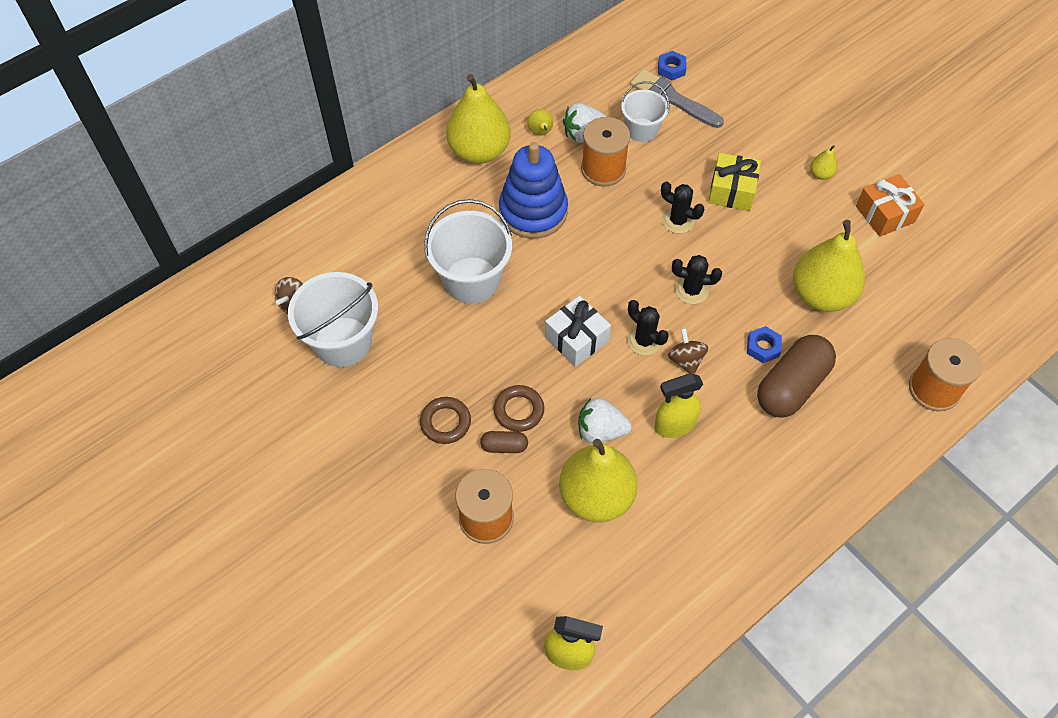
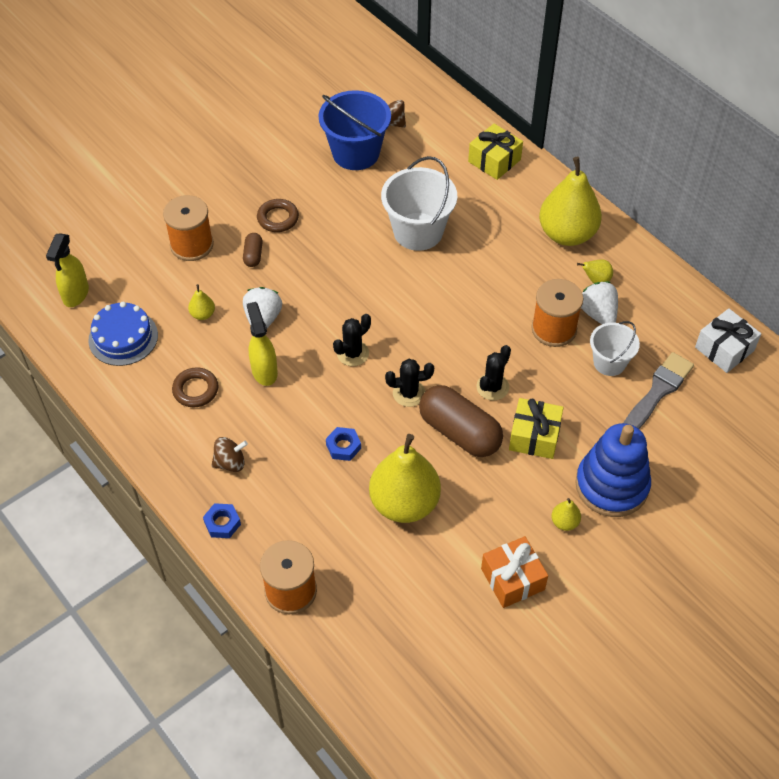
camera: 90 degrees right, 5 degrees down
white bucket [288,272,378,367] -> blue bucket [318,90,391,170]
brown ring [494,385,544,432] -> brown ring moved to [172,367,218,407]
blue stacking toy [499,142,568,239] -> blue stacking toy moved to [575,423,651,517]
white gift [545,296,611,367] -> white gift moved to [695,308,761,373]
yellow pear [559,439,638,522] -> yellow pear [188,284,215,320], size x0.41
blue nut [658,51,686,81] -> blue nut moved to [203,503,241,538]
brown spinning top [668,328,708,374] -> brown spinning top moved to [211,437,248,472]
black cactus [672,255,722,304] -> black cactus turned 75 degrees clockwise [385,359,434,407]
brown capsule [757,335,836,418] -> brown capsule moved to [419,385,503,457]
none -> blue cake [88,302,158,366]
none -> yellow gift [468,124,523,180]

